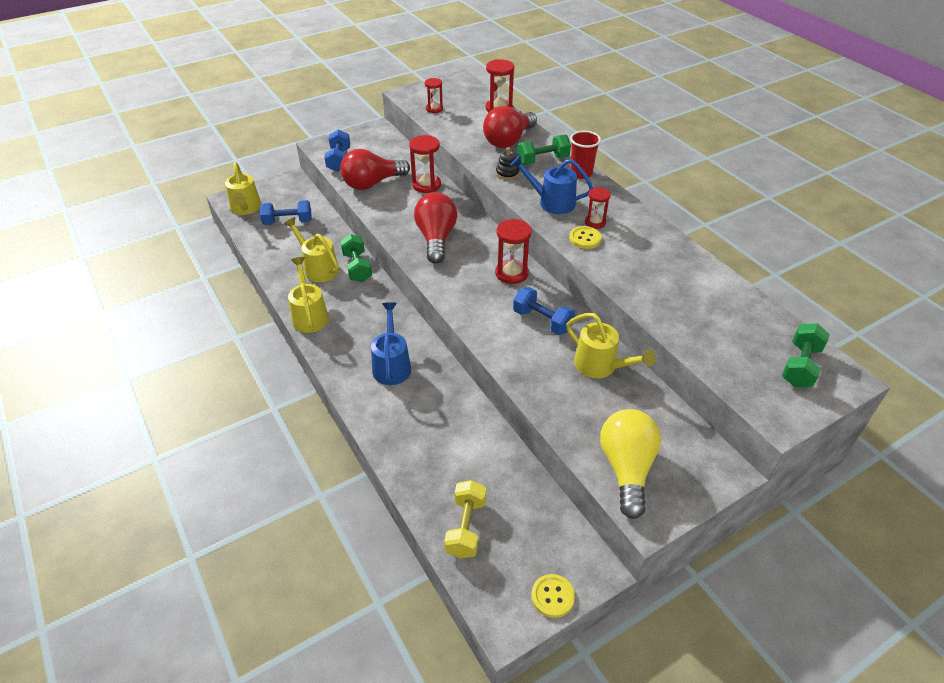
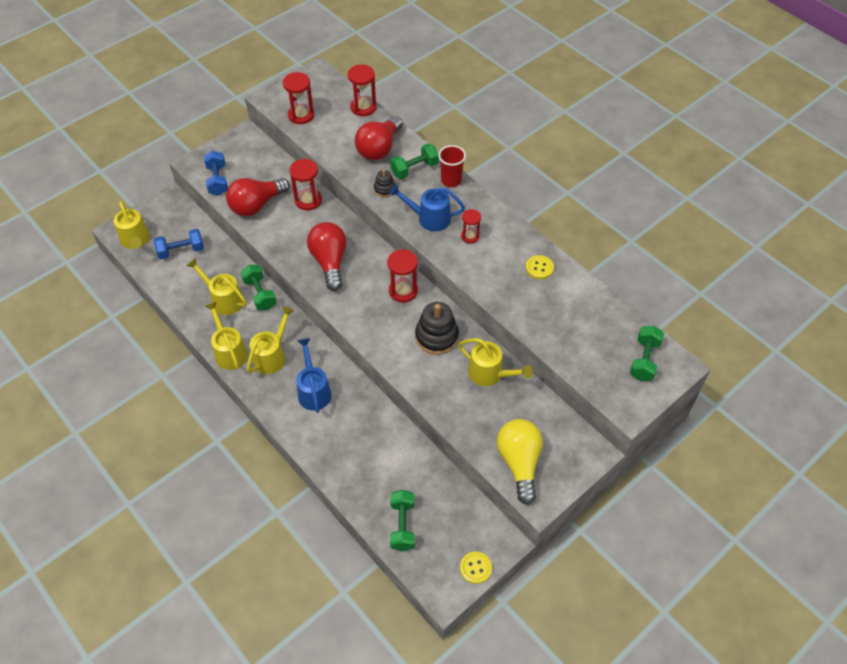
camera: 10 degrees left, 10 degrees up
red hourglass [425,78,443,113] -> red hourglass [283,72,314,124], size x1.58
yellow dumbbell [444,480,486,558] -> green dumbbell [390,490,415,551]
blue dumbbell [513,287,575,335] -> black stacking toy [415,302,459,355]
yellow button [569,226,602,249] -> yellow button moved to [526,255,554,279]
none -> yellow watering can [246,306,294,374]

